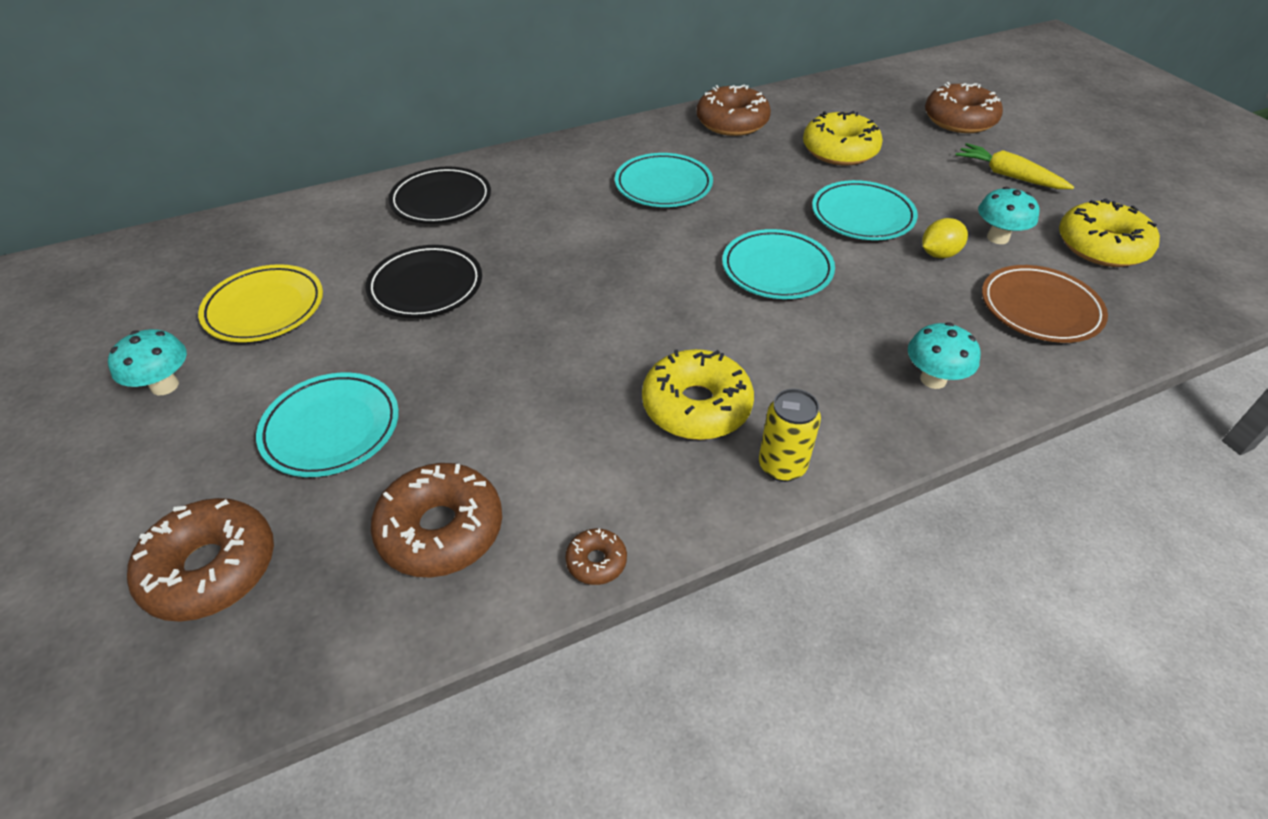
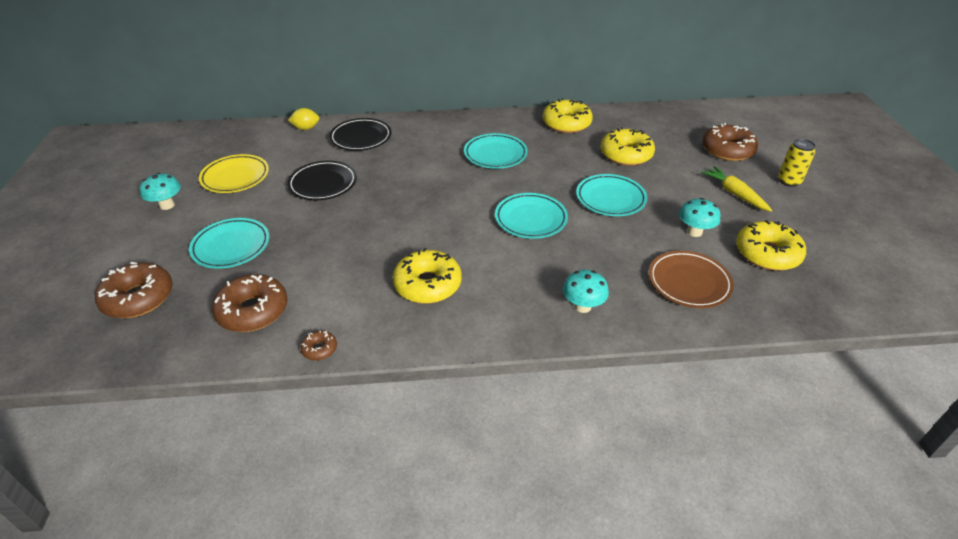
camera: 20 degrees right, 5 degrees down
brown donut [697,84,771,136] -> yellow donut [543,98,593,133]
yellow can [759,389,821,482] -> yellow can moved to [778,138,816,187]
yellow lemon [922,218,968,258] -> yellow lemon moved to [288,108,319,130]

